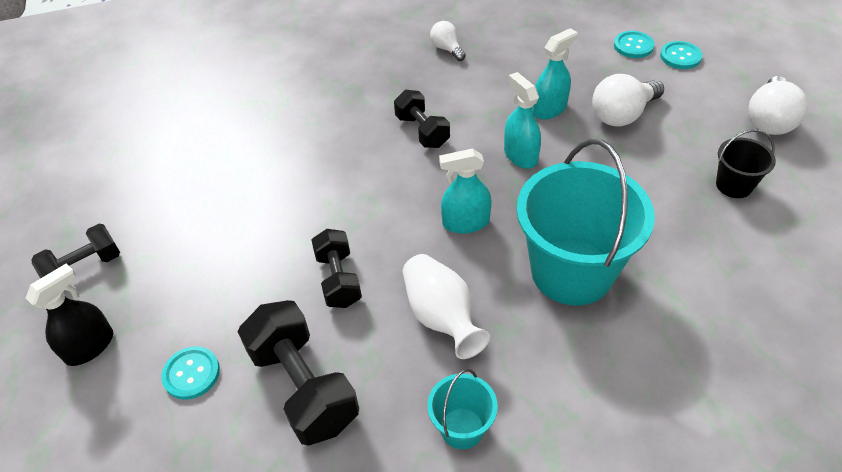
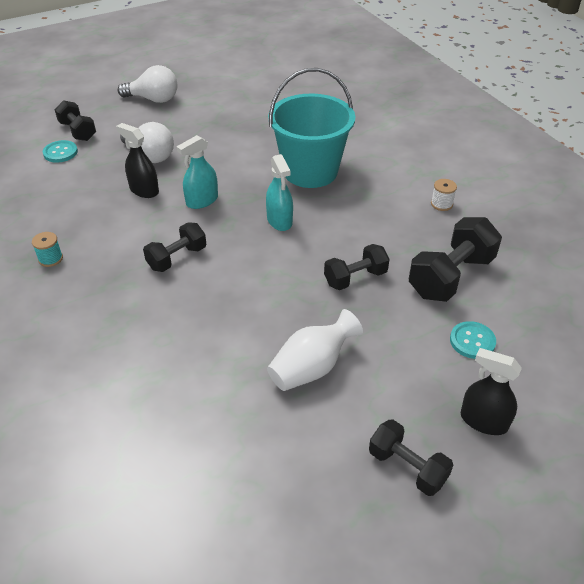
camera: 105 degrees left, 5 degrees down
white vase [402,254,490,359] -> white vase moved to [267,309,363,391]
turquoise bucket [427,369,498,449] -> white spool [431,179,457,211]
white light bulb [430,21,466,61] -> turquoise spool [32,232,63,267]
turquoise spray bottle [532,28,577,120] -> black spray bottle [116,123,159,198]
turquoise button [660,41,703,69] -> black dumbbell [54,100,96,141]
black bucket [716,129,776,198] -> none

